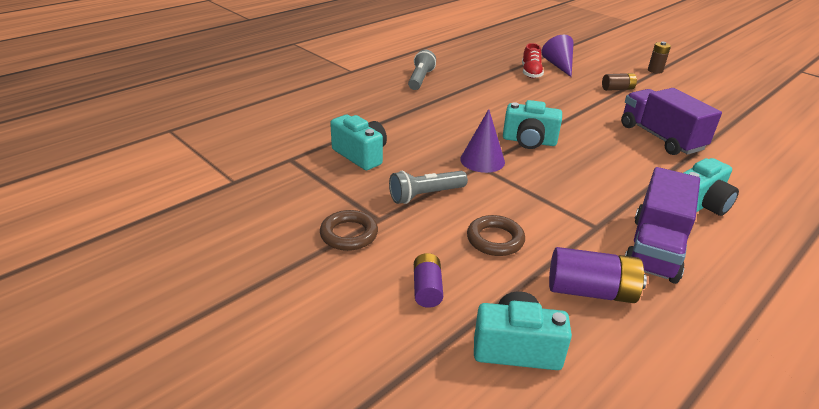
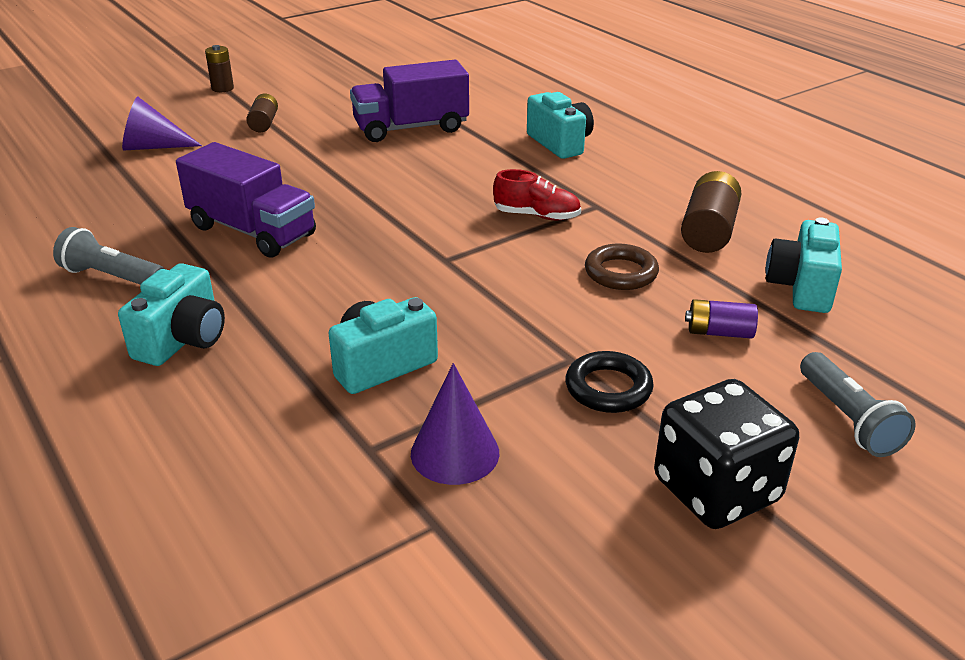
camera: 80 degrees left, 0 degrees up
brown ring [320,210,378,251] -> black ring [566,351,654,413]
grey flashlight [389,171,468,204] -> grey flashlight moved to [800,352,916,457]
purple cone [460,109,505,173] -> purple cone moved to [411,363,499,485]
turquoise camera [503,100,562,149] -> turquoise camera moved to [118,263,225,366]
red shoe [522,43,544,78] -> red shoe moved to [493,169,581,220]
purple battery [549,247,647,303] -> brown battery [681,171,742,253]
purple truck [625,167,700,284] -> purple truck moved to [176,142,316,258]
none -> black dice [654,379,799,529]

